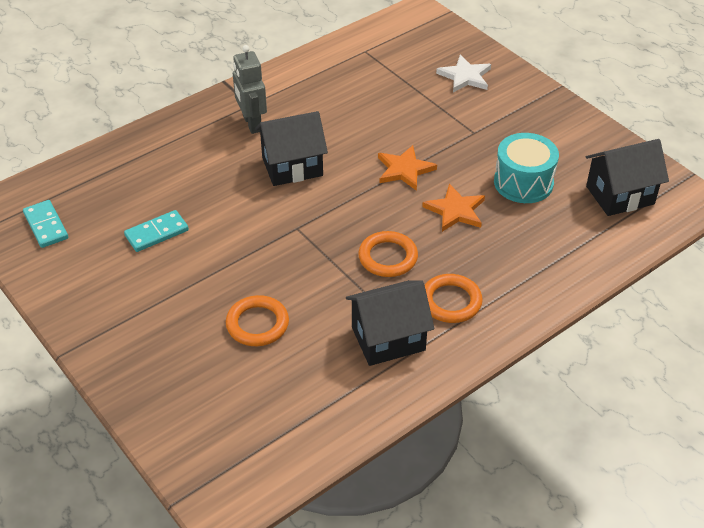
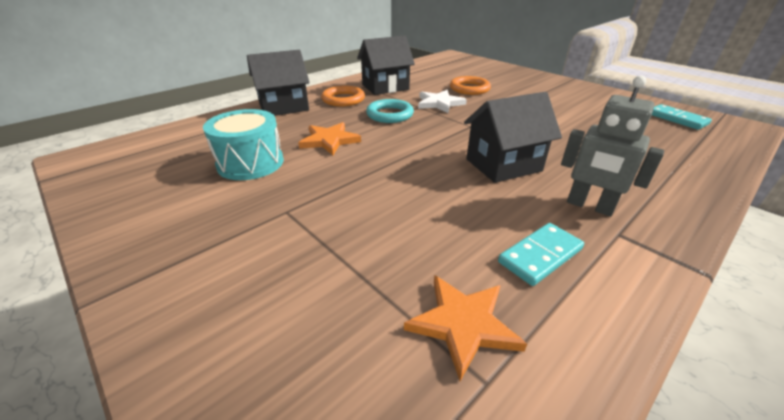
camera: 175 degrees right, 10 degrees down
turquoise domino [124,210,189,252] -> turquoise domino moved to [498,223,584,286]
grey robot [233,45,267,134] -> grey robot turned 150 degrees clockwise [561,76,664,216]
orange ring [358,231,418,277] -> turquoise ring [366,99,414,123]
orange star [378,145,437,191] -> orange star moved to [404,275,527,381]
white star [436,55,491,93] -> white star moved to [418,90,467,114]
black house [586,139,669,216] -> black house moved to [247,50,310,116]

